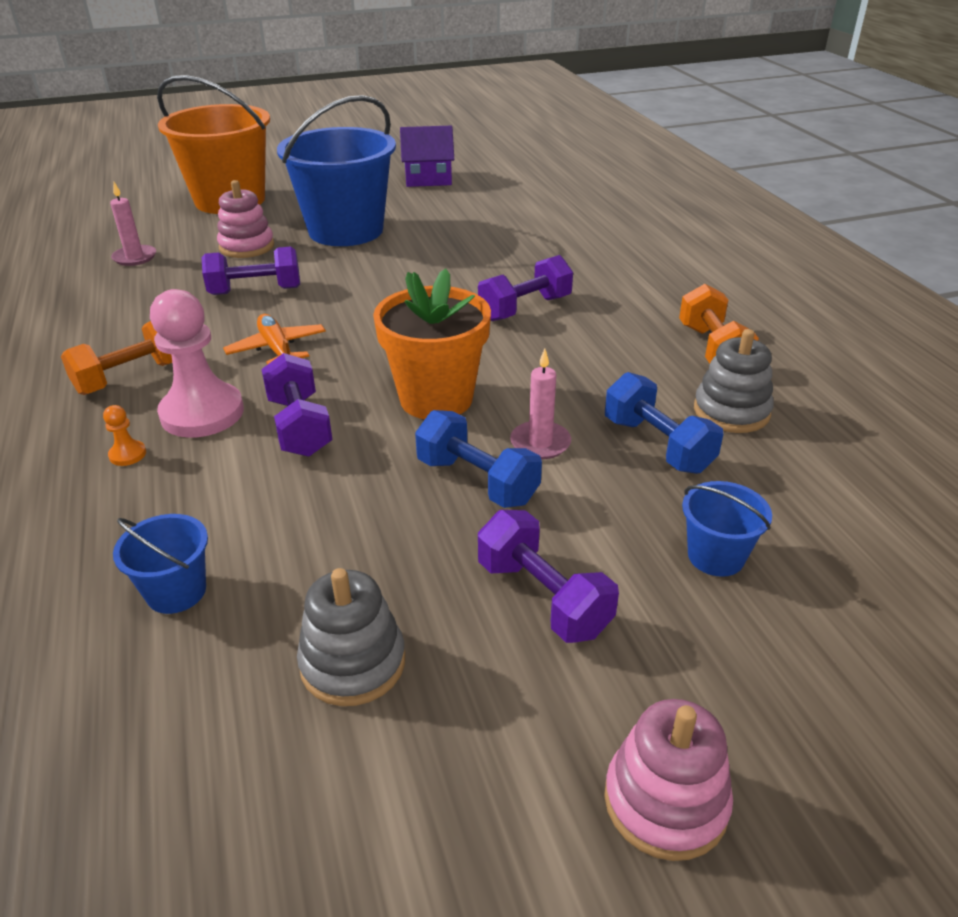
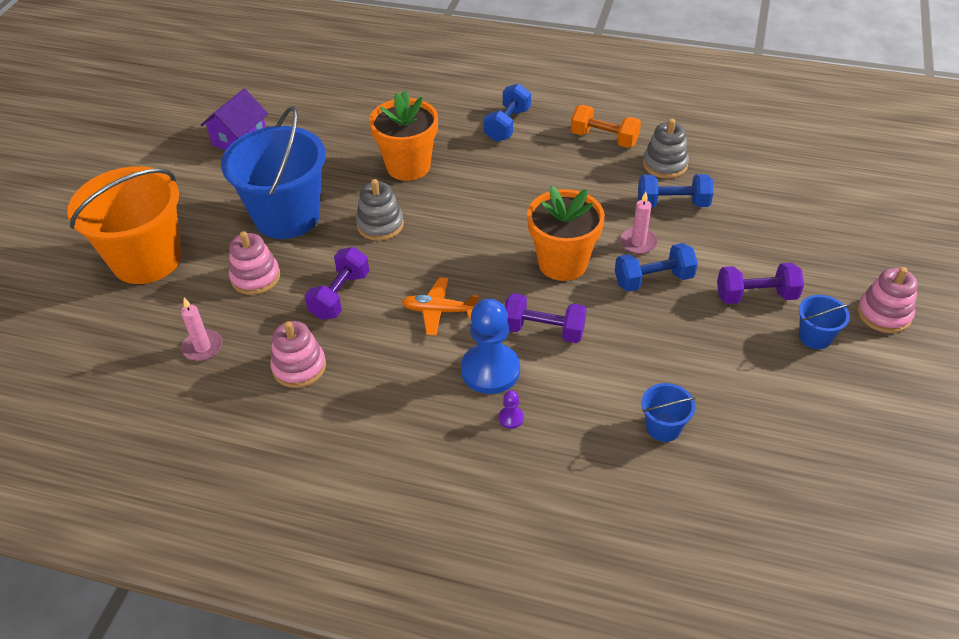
camera: 55 degrees left, 10 degrees up
orange dumbbell [61,321,172,395] -> none
orange pawn [103,405,146,466] -> purple pawn [499,390,524,429]
pink pawn [150,289,244,438] -> blue pawn [461,299,520,394]
grey stacking toy [297,568,405,706] -> grey stacking toy moved to [356,179,404,241]
purple dumbbell [478,255,573,321] -> none
blue bucket [682,481,772,577] -> blue bucket moved to [799,295,850,349]
none -> pink stacking toy [270,321,326,388]
none -> orange flower pot [369,90,438,181]
none -> blue dumbbell [484,83,531,142]

